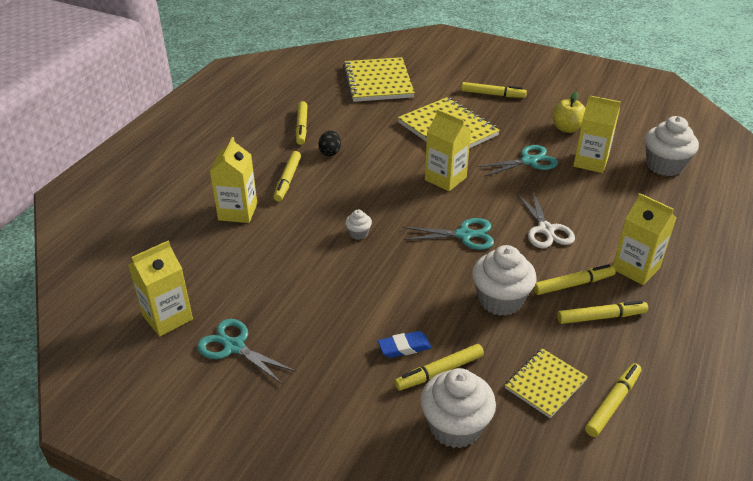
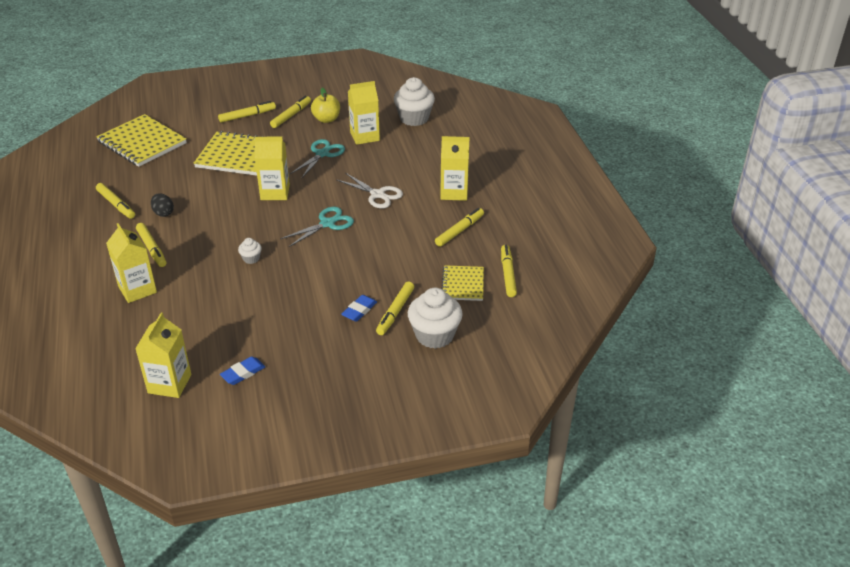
camera: 40 degrees left, 0 degrees up
turquoise scissors [197,319,297,384] -> blue eraser [220,356,265,385]
white cupcake [472,245,536,316] -> none
yellow marker [533,264,616,295] -> yellow marker moved to [270,95,311,128]

